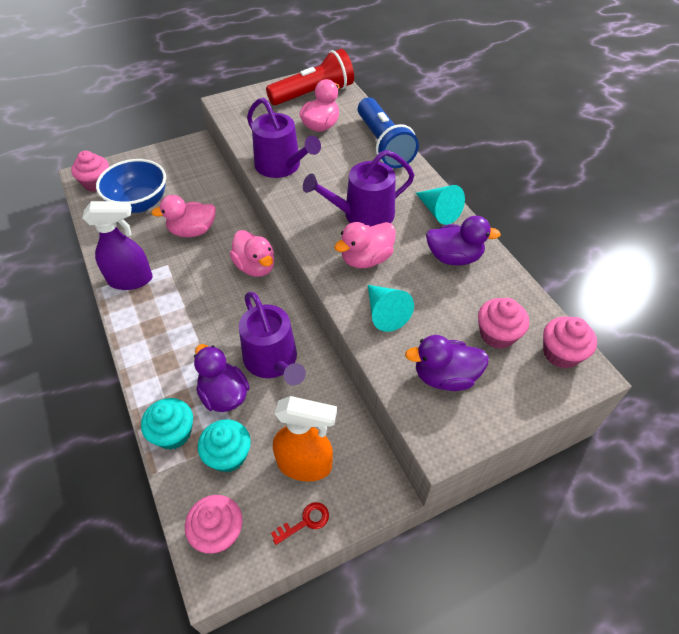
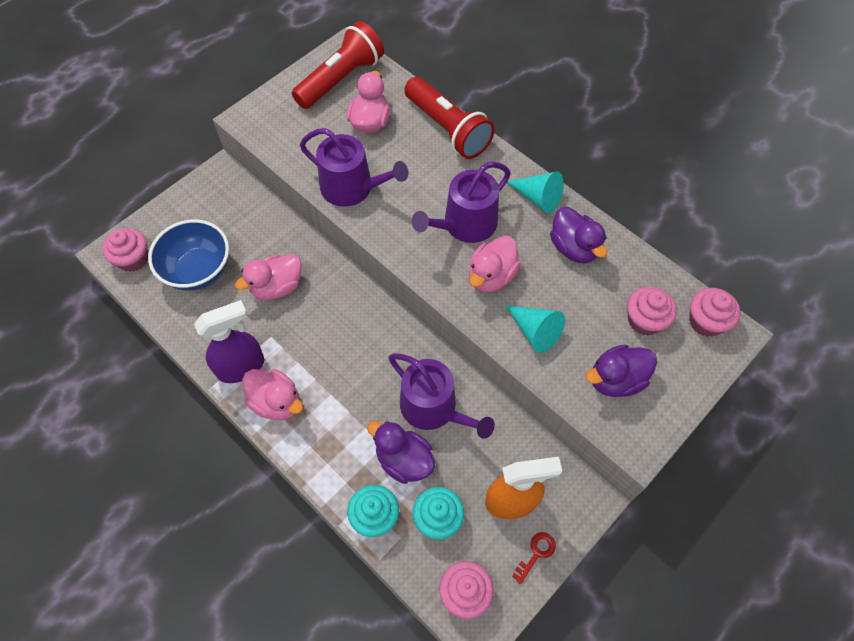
camera: 20 degrees left, 10 degrees up
pink duck [230,230,275,277] -> pink duck moved to [242,369,303,420]
blue flashlight [358,97,419,168] -> red flashlight [404,77,495,159]
purple duck [426,216,501,265] -> purple duck turned 75 degrees clockwise [550,207,607,263]

